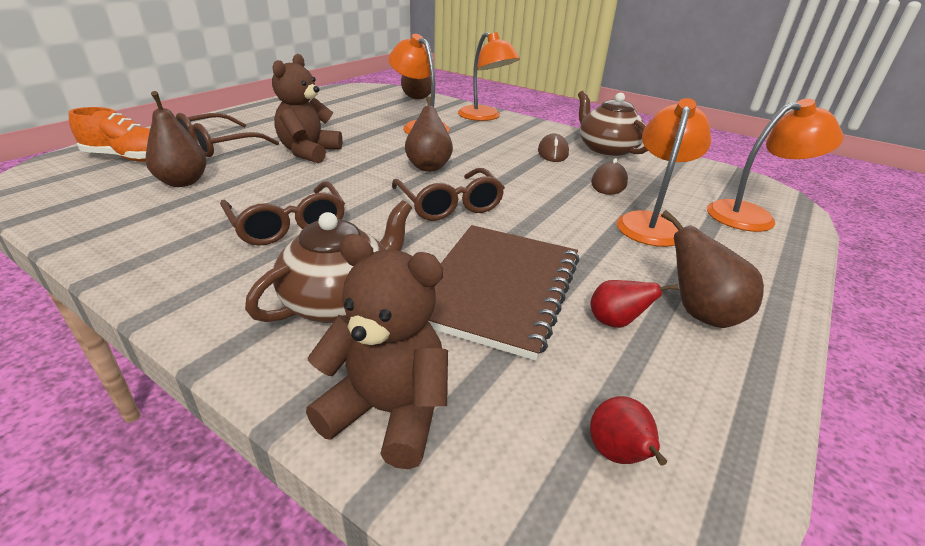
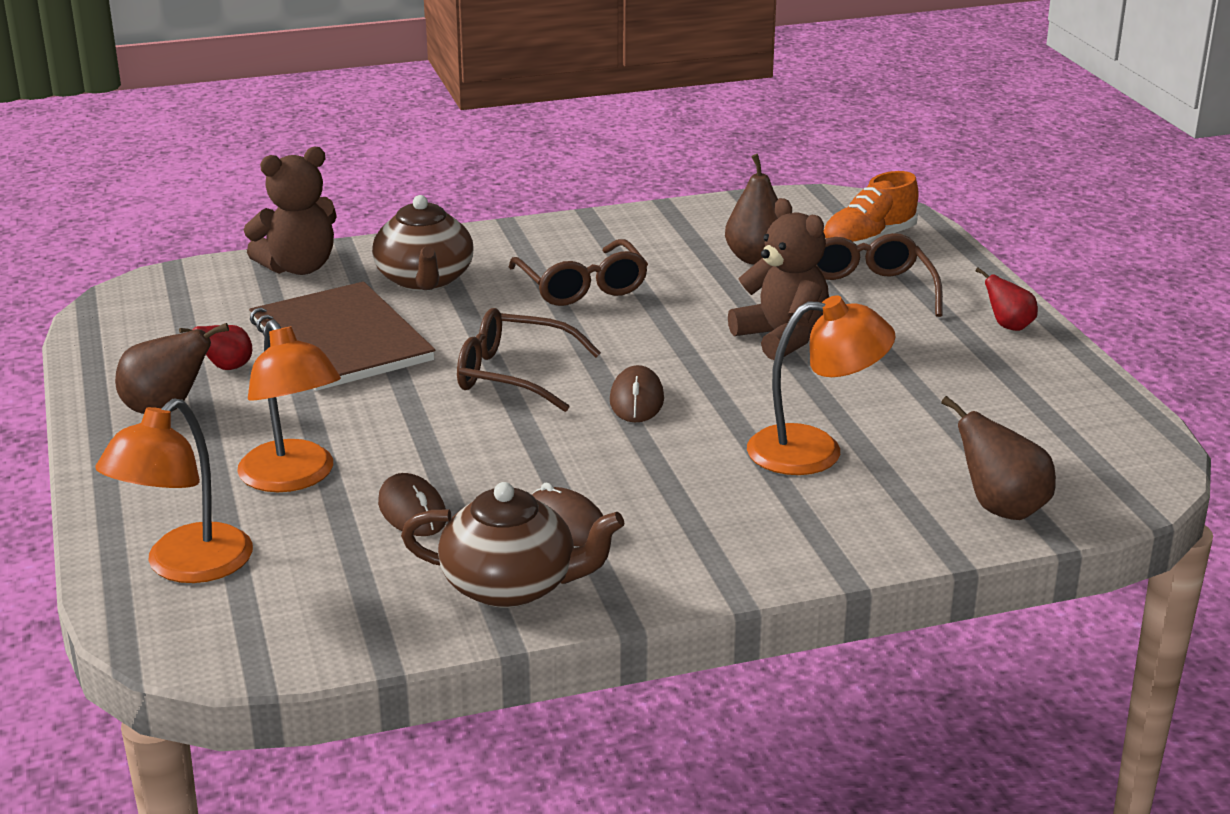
camera: 130 degrees right, 5 degrees down
brown glasses [220,181,345,246] -> brown glasses turned 120 degrees counterclockwise [509,239,648,306]
brown pear [405,96,453,172] -> brown mouse [610,365,664,422]
orange lamp [458,32,520,121] -> none
red pear [590,396,667,466] -> red pear moved to [975,267,1038,331]

